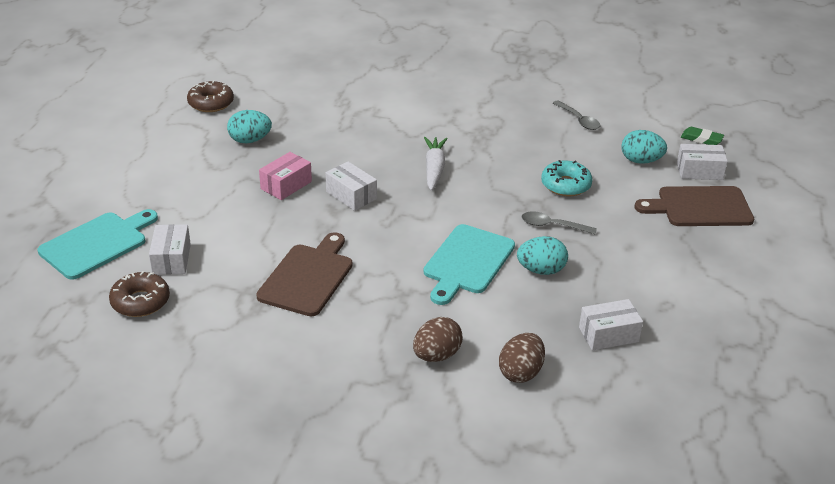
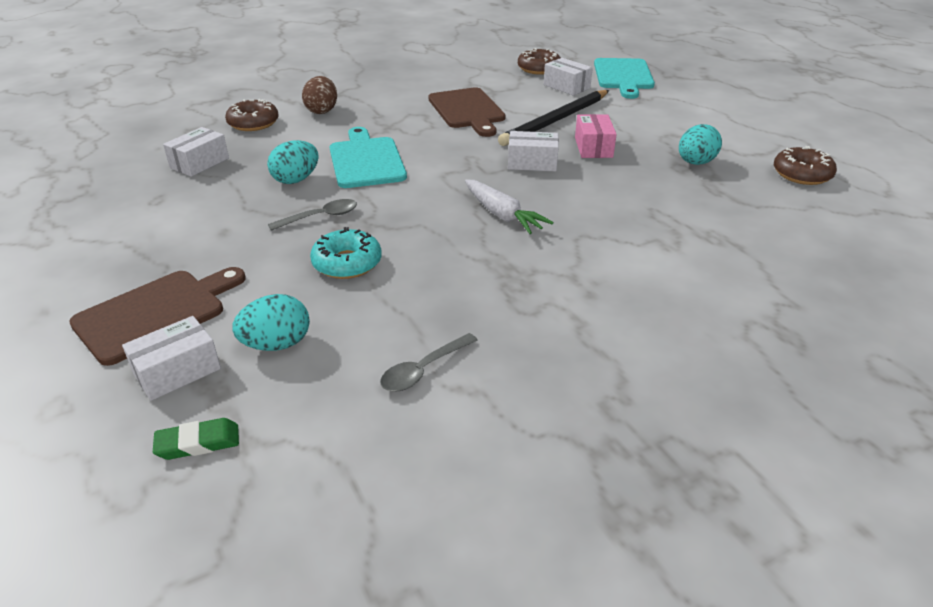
camera: 140 degrees right, 0 degrees up
brown egg [499,333,545,383] -> brown donut [225,99,279,131]
grey spoon [553,100,600,130] -> grey spoon turned 60 degrees counterclockwise [380,333,478,392]
none -> black pencil [498,90,609,146]

